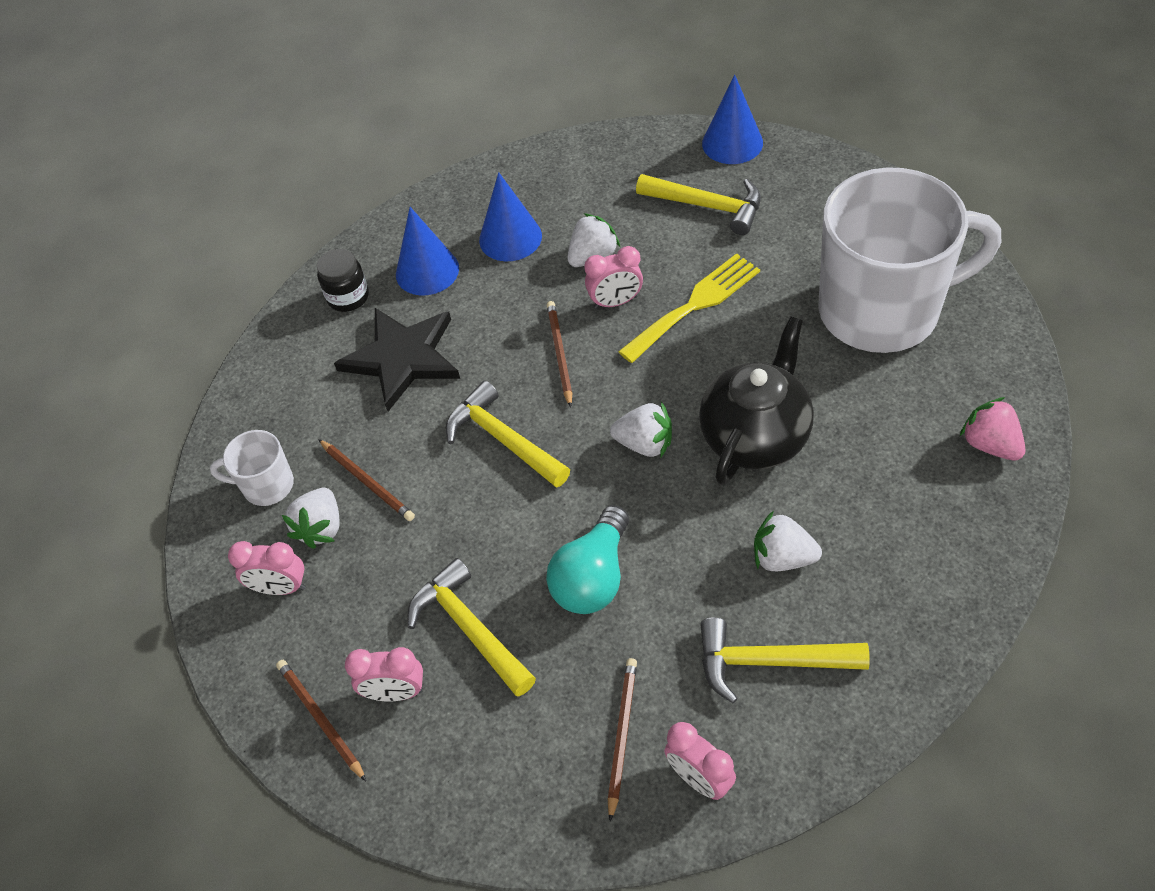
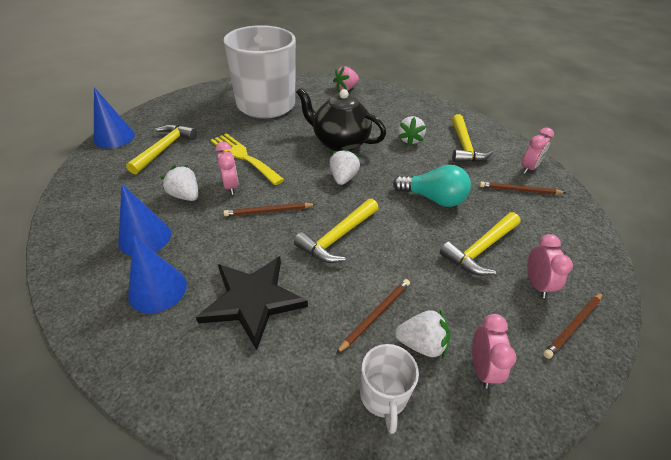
camera: 100 degrees left, 10 degrees down
black jar [317,249,369,312] -> none

